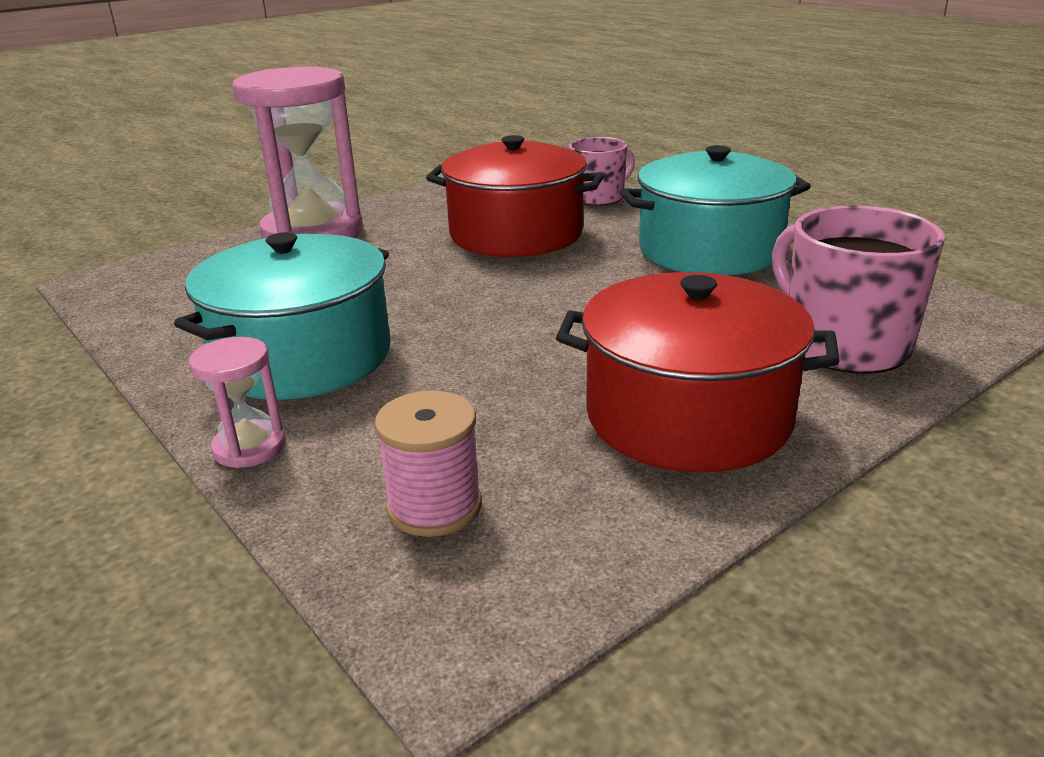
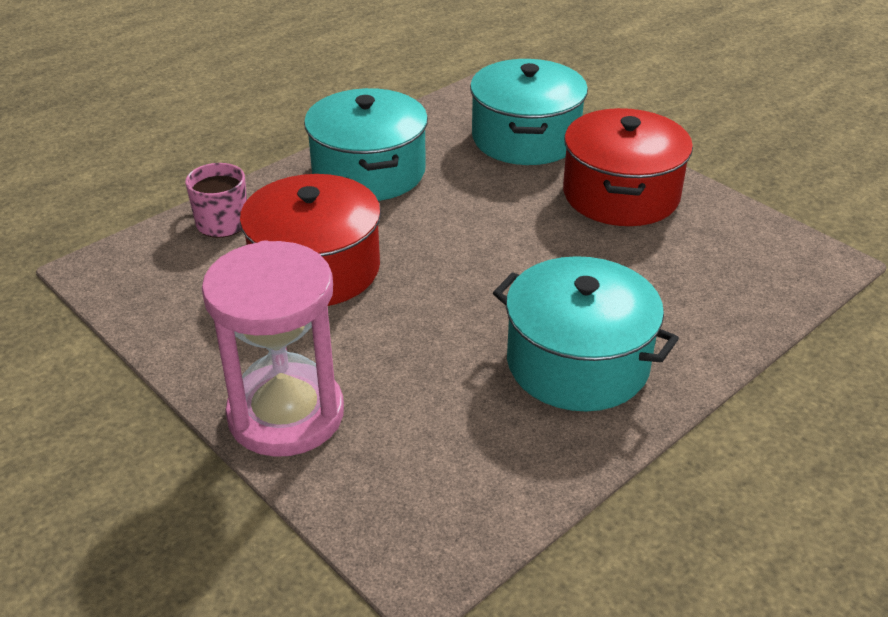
camera: 95 degrees left, 10 degrees up
pink hourglass [189,337,286,468] -> none
pink spool [375,390,482,537] -> none
pink mug [772,205,945,374] -> turquoise pot [470,59,588,165]

